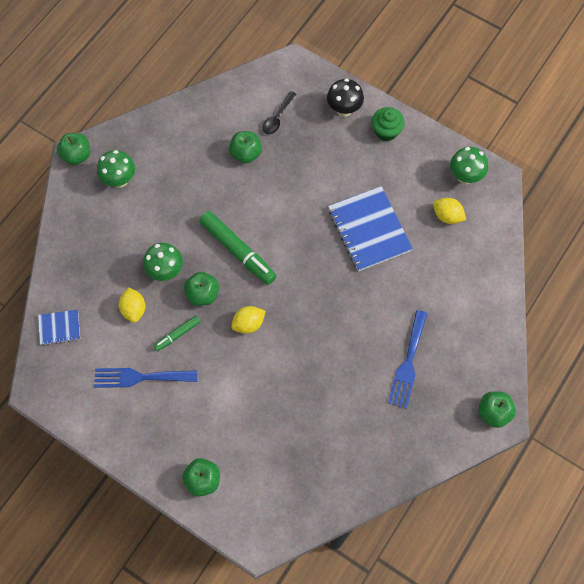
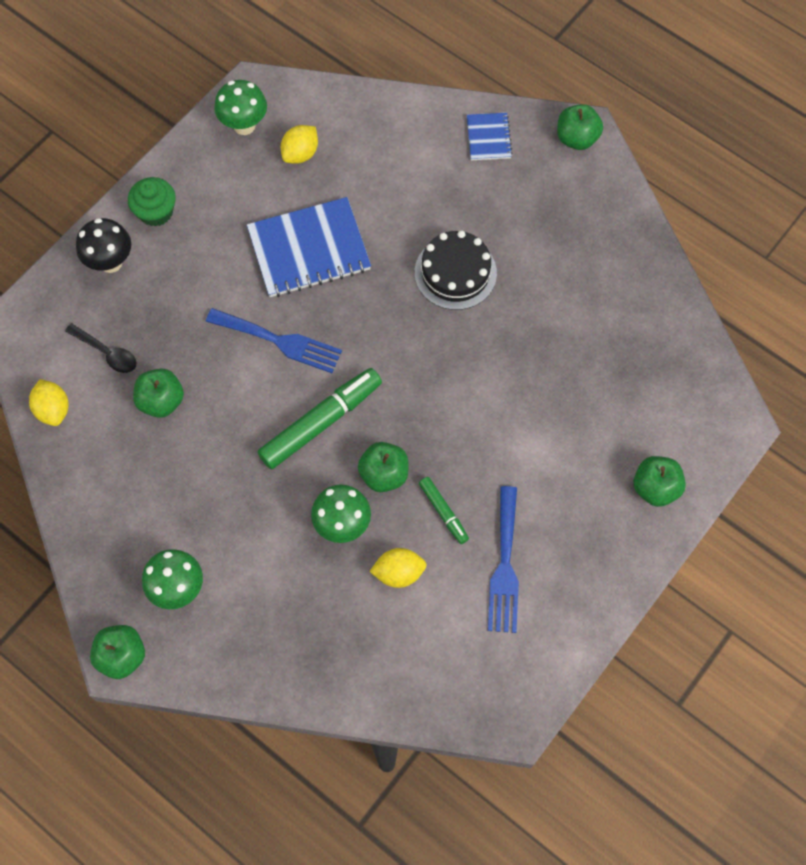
camera: 85 degrees left, 0 degrees up
blue notebook [38,310,80,345] -> blue notebook moved to [467,113,513,160]
yellow lemon [231,306,266,334] -> yellow lemon moved to [29,379,68,426]
blue fork [388,310,428,409] -> blue fork moved to [206,308,342,373]
none -> black cake [415,230,497,310]

